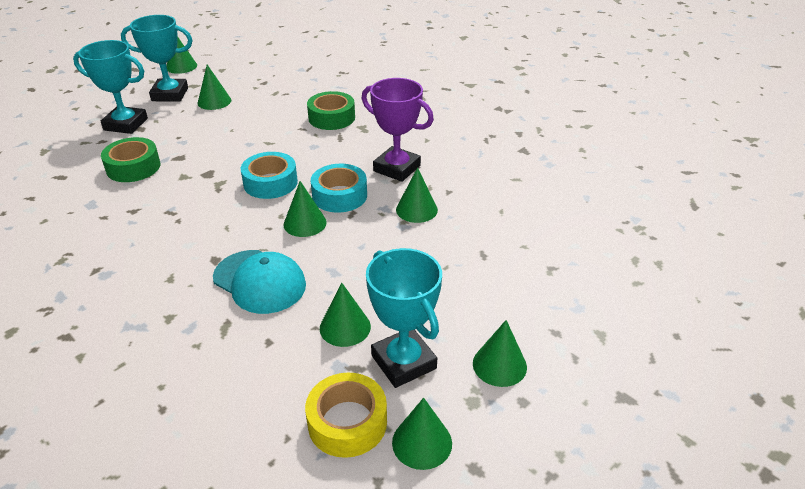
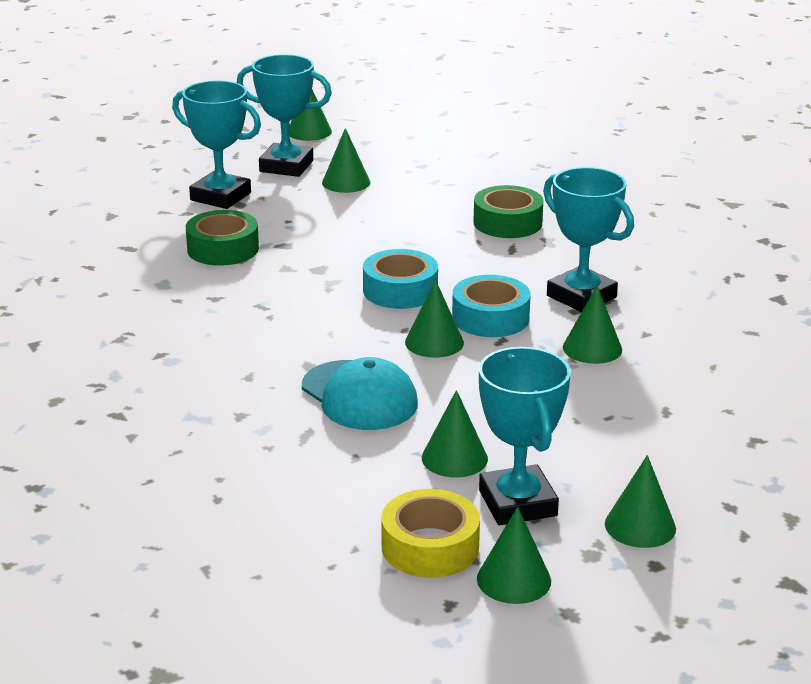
camera: 15 degrees right, 10 degrees down
purple trophy [362,78,434,182] -> turquoise trophy [543,167,634,312]

